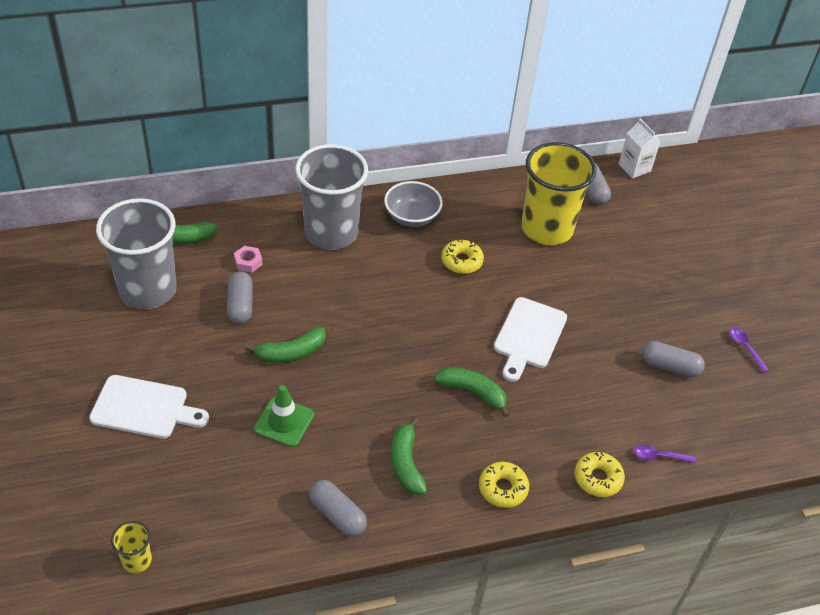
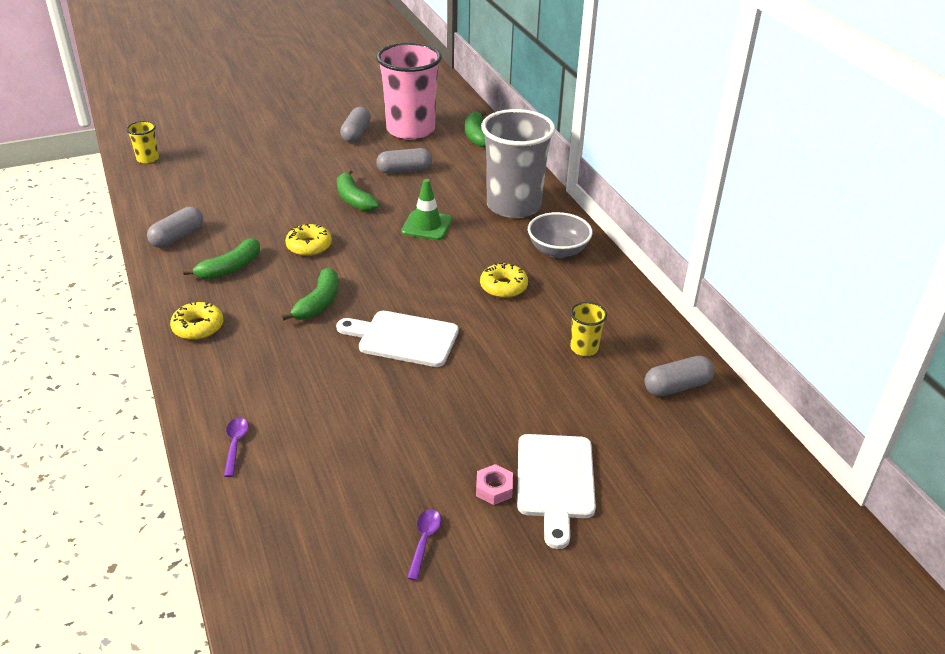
camera: 85 degrees right, 10 degrees down
white cutting board [89,375,209,439] -> white cutting board moved to [517,434,596,549]
grey cup [96,198,177,309] -> pink cup [376,43,442,140]
pink nut [234,246,263,273] -> pink nut moved to [476,464,513,505]
green traffic cone [254,385,314,447] -> green traffic cone moved to [401,179,452,240]
green banana [391,417,427,495] -> green banana turned 150 degrees clockwise [183,238,260,280]
yellow cup [522,142,597,245] -> yellow cup [570,302,607,356], size x0.42
yellow donut [575,452,625,497] -> yellow donut moved to [285,224,332,256]
white carton [619,119,660,178] -> none
grey capsule [641,341,705,377] -> grey capsule moved to [340,107,371,143]
purple spoon [729,327,769,373] -> purple spoon turned 45 degrees counterclockwise [407,509,441,581]

